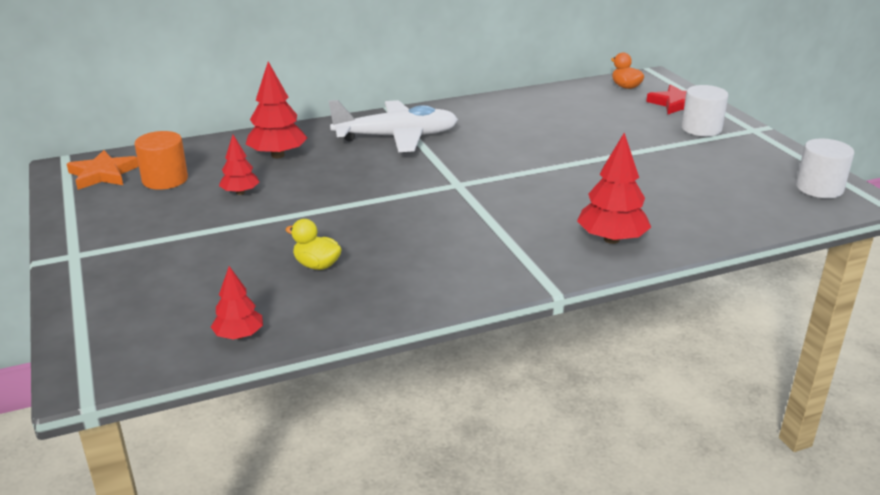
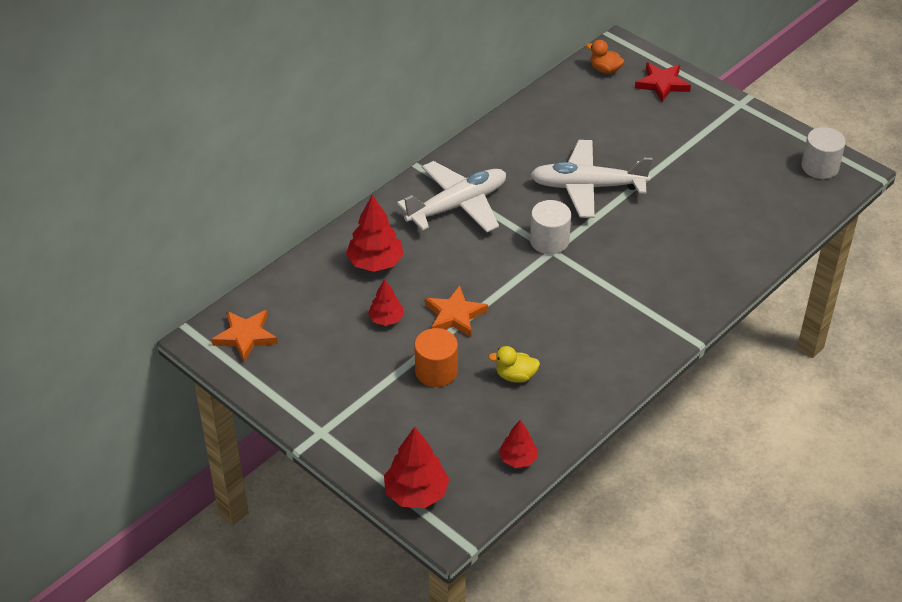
camera: 25 degrees left, 15 degrees up
orange cylinder [135,131,188,190] -> orange cylinder moved to [414,328,458,387]
red tree [577,133,651,244] -> red tree moved to [384,427,450,508]
white cylinder [681,85,729,136] -> white cylinder moved to [530,200,571,254]
none -> orange star [425,285,488,337]
none -> white plane [530,140,653,218]

